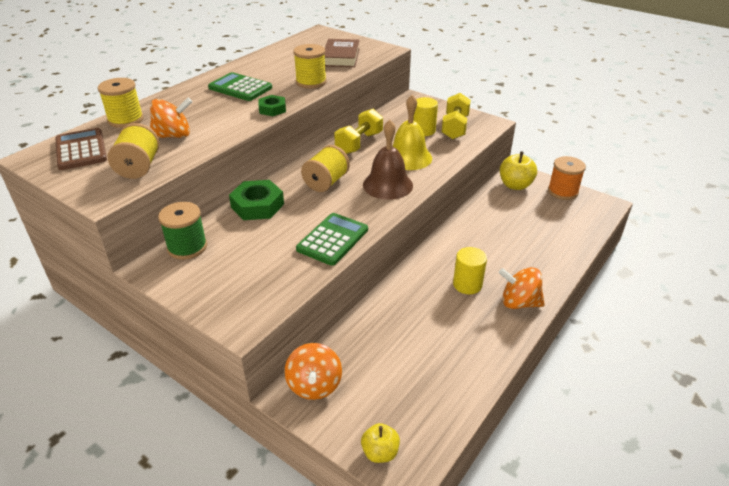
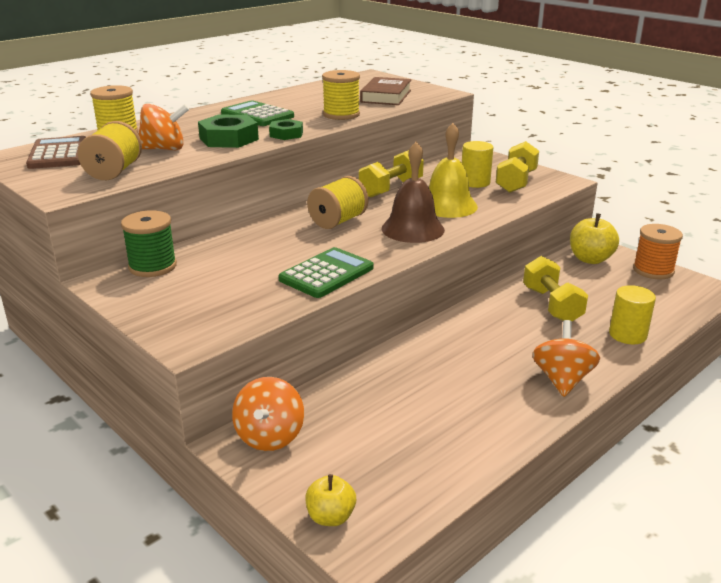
camera: 10 degrees right, 10 degrees down
green nut [229,180,284,220] -> green nut moved to [198,114,259,148]
yellow cylinder [453,247,487,294] -> yellow cylinder moved to [609,285,656,344]
orange spinning top [499,267,545,309] -> orange spinning top turned 75 degrees clockwise [532,320,600,397]
none -> yellow dumbbell [523,256,588,321]

